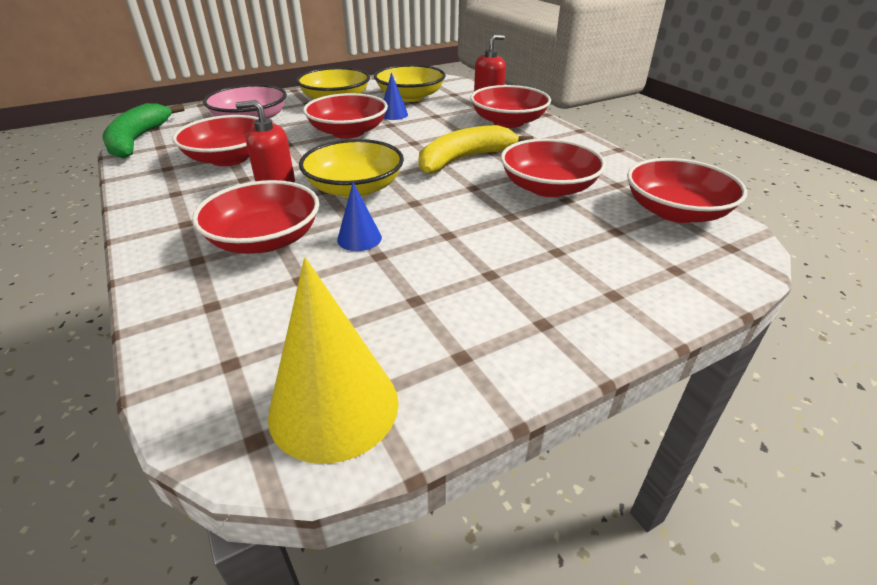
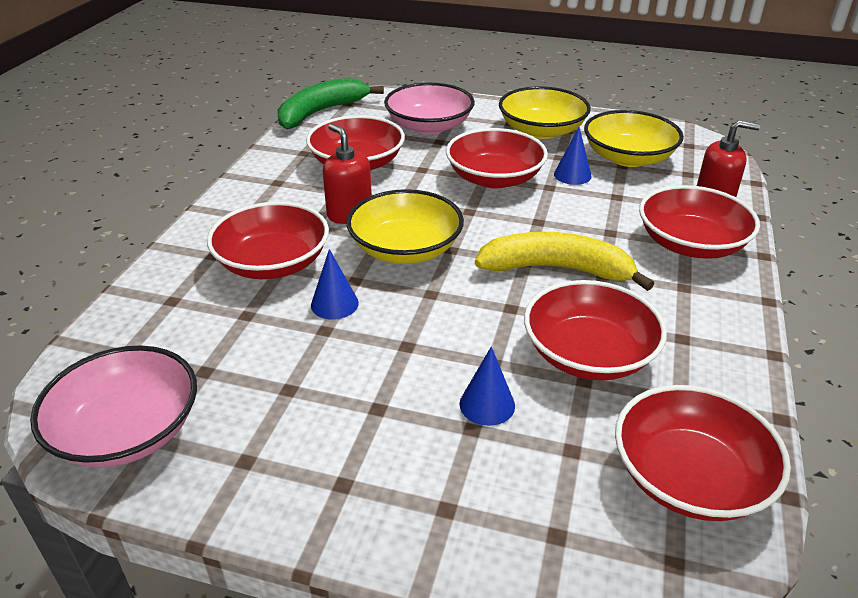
camera: 45 degrees right, 0 degrees up
yellow cone [268,258,399,464] -> pink bowl [30,345,197,467]
none -> blue cone [460,346,515,426]

